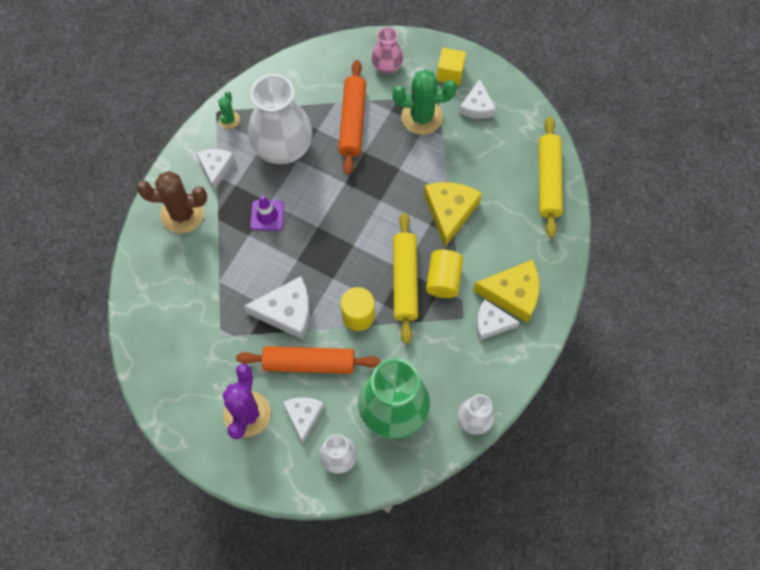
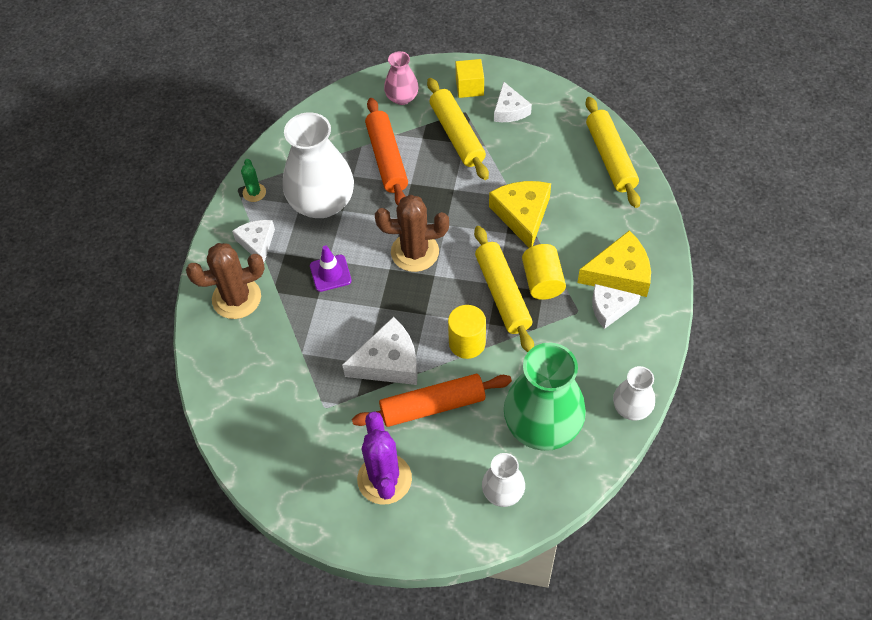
camera: 15 degrees left, 10 degrees down
white cheese [283,398,324,443] -> none
green cactus [393,70,457,135] -> yellow rolling pin [427,78,489,180]
none -> brown cactus [375,195,449,272]

